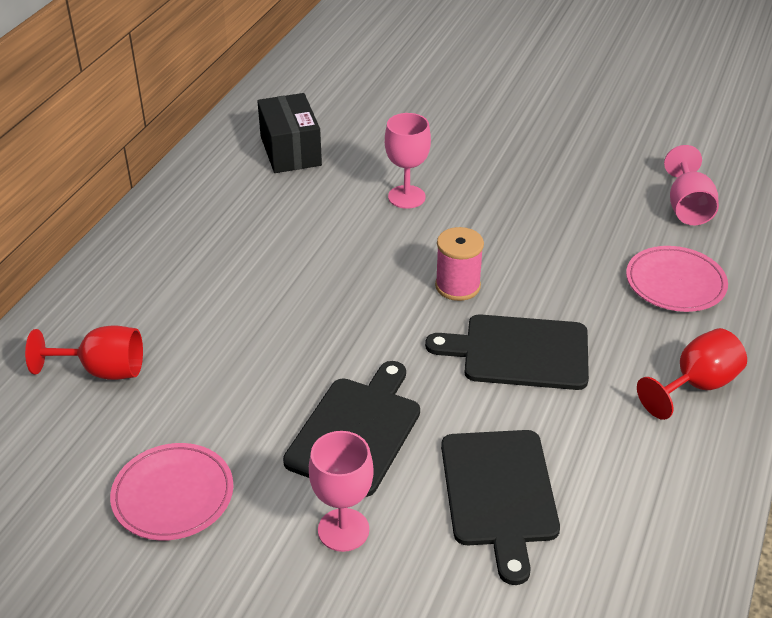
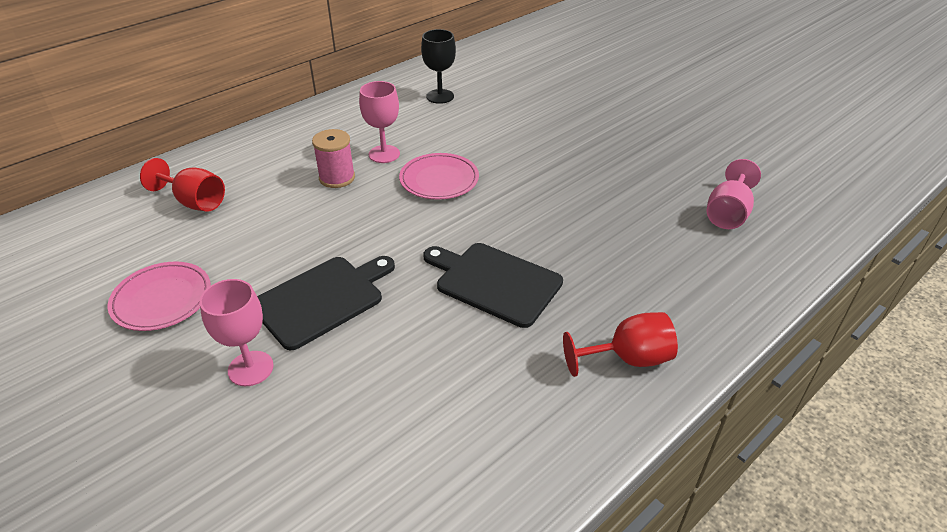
camera: 25 degrees right, 0 degrees up
black box [257,93,322,173] -> black goblet [421,29,456,104]
pink goblet [385,113,431,209] -> pink goblet moved to [359,81,400,163]
pink spool [435,227,484,301] -> pink spool moved to [312,129,355,188]
black cutting board [441,430,560,585] -> none
pink plate [626,246,728,312] -> pink plate moved to [399,153,479,200]

